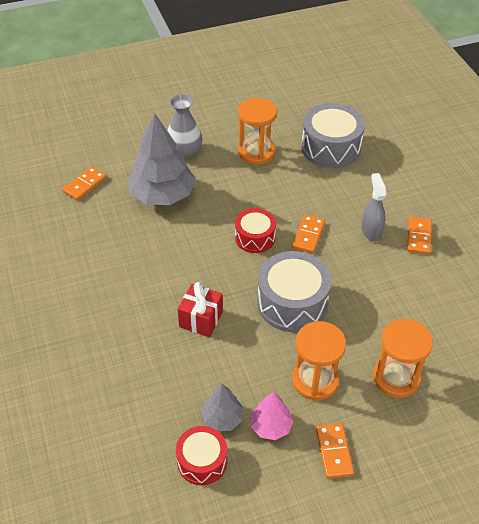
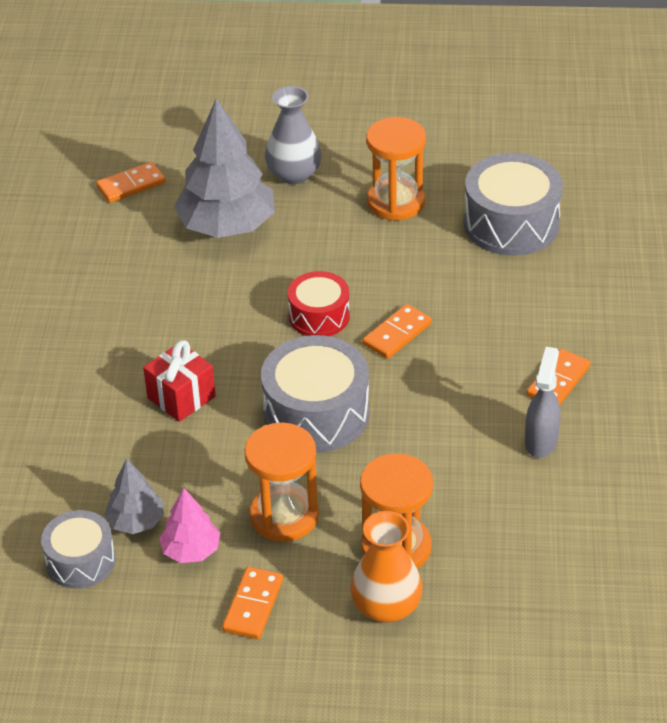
camera: 25 degrees right, 5 degrees down
red drum [176,426,227,485] -> grey drum [41,510,116,588]
grey spray bottle [362,173,387,242] -> grey spray bottle moved to [525,347,561,458]
none -> orange vase [350,511,423,623]

